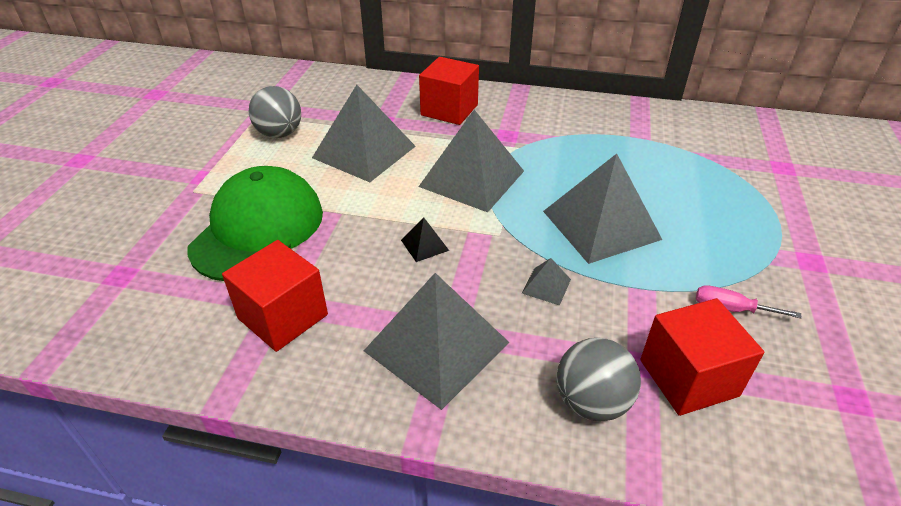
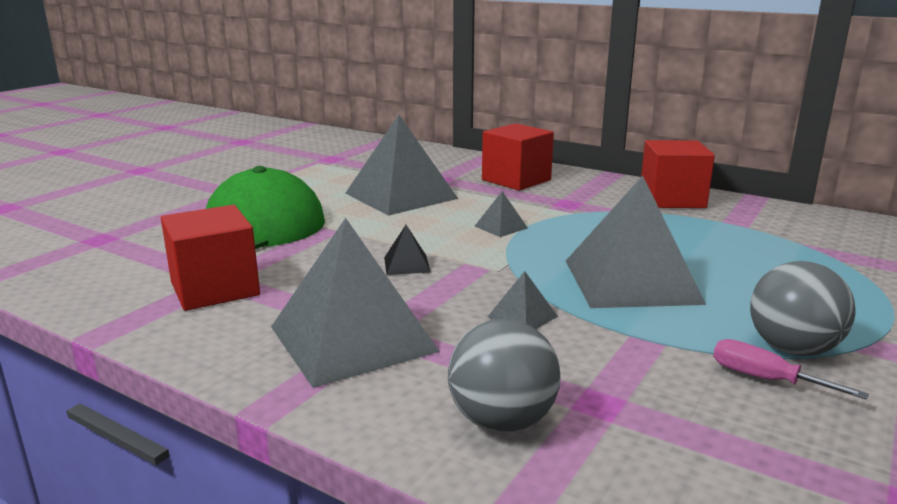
camera: 20 degrees right, 20 degrees down
grey ball [249,86,301,138] -> grey ball moved to [750,261,856,356]
grey pyramid [418,110,524,212] -> grey pyramid [475,191,528,237], size x0.41
red cube [640,298,764,416] -> red cube moved to [641,140,715,208]

